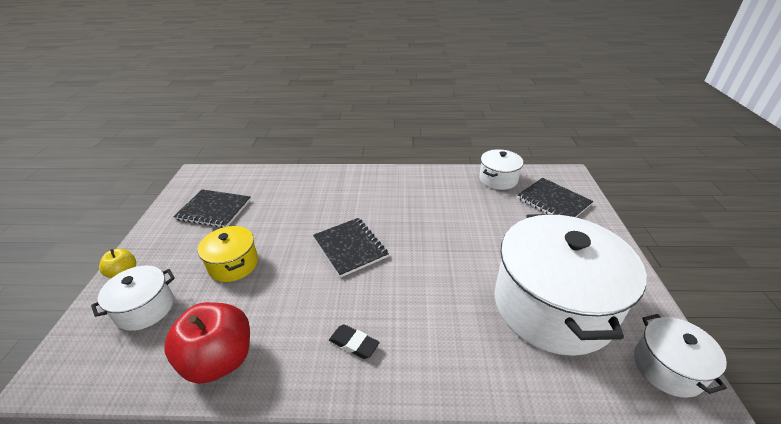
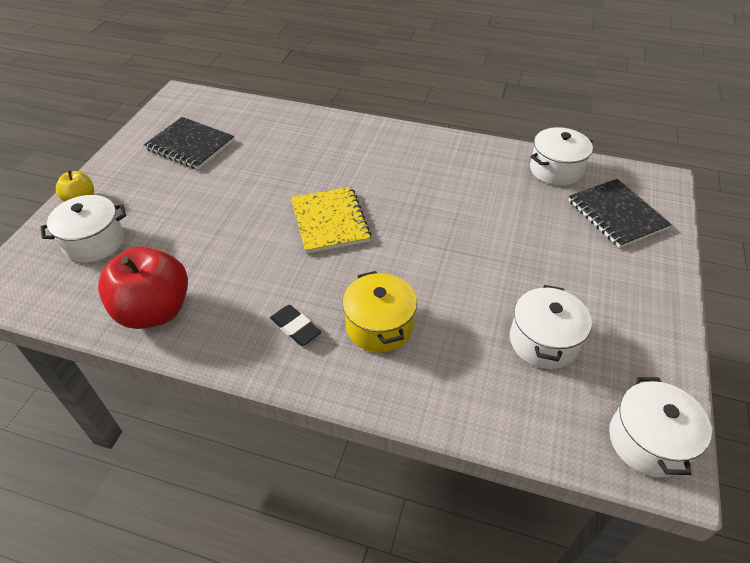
camera: 15 degrees right, 10 degrees up
yellow pot [198,226,258,282] -> yellow pot moved to [342,271,417,352]
black notebook [313,218,389,278] -> yellow notebook [291,187,371,254]
white pot [495,214,647,356] -> white pot [510,285,592,369], size x0.48

